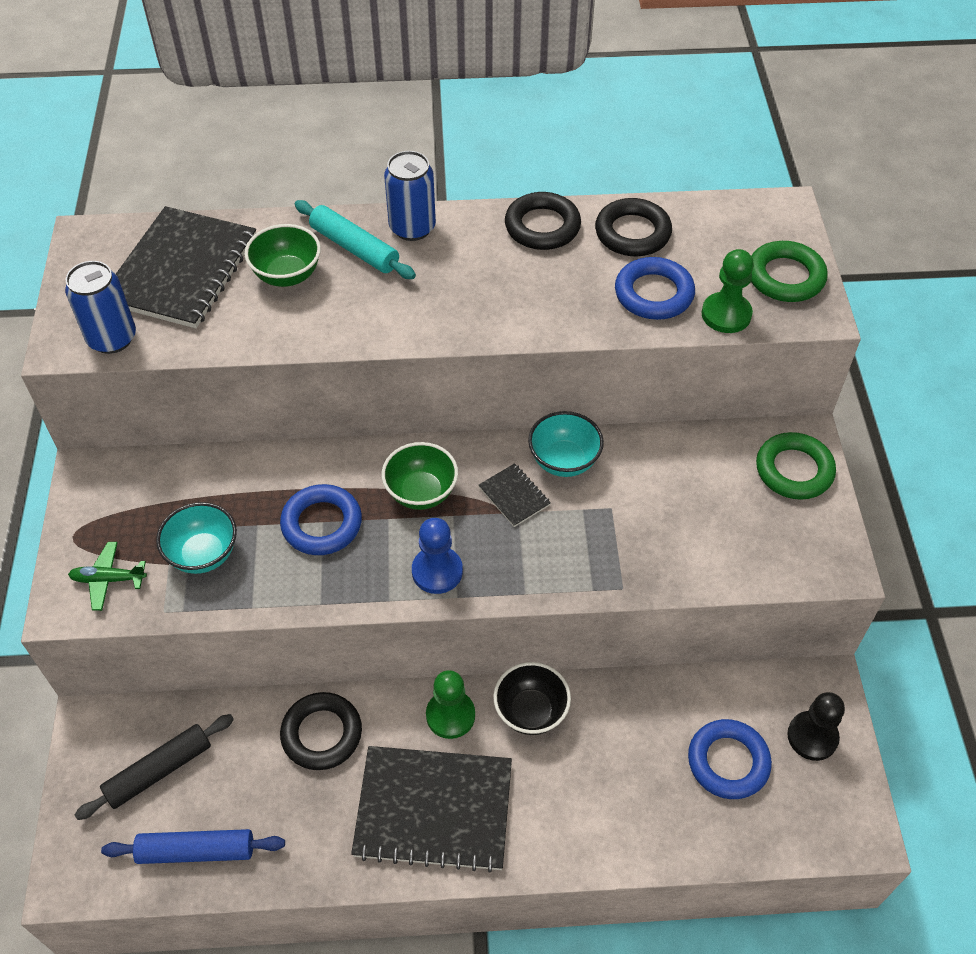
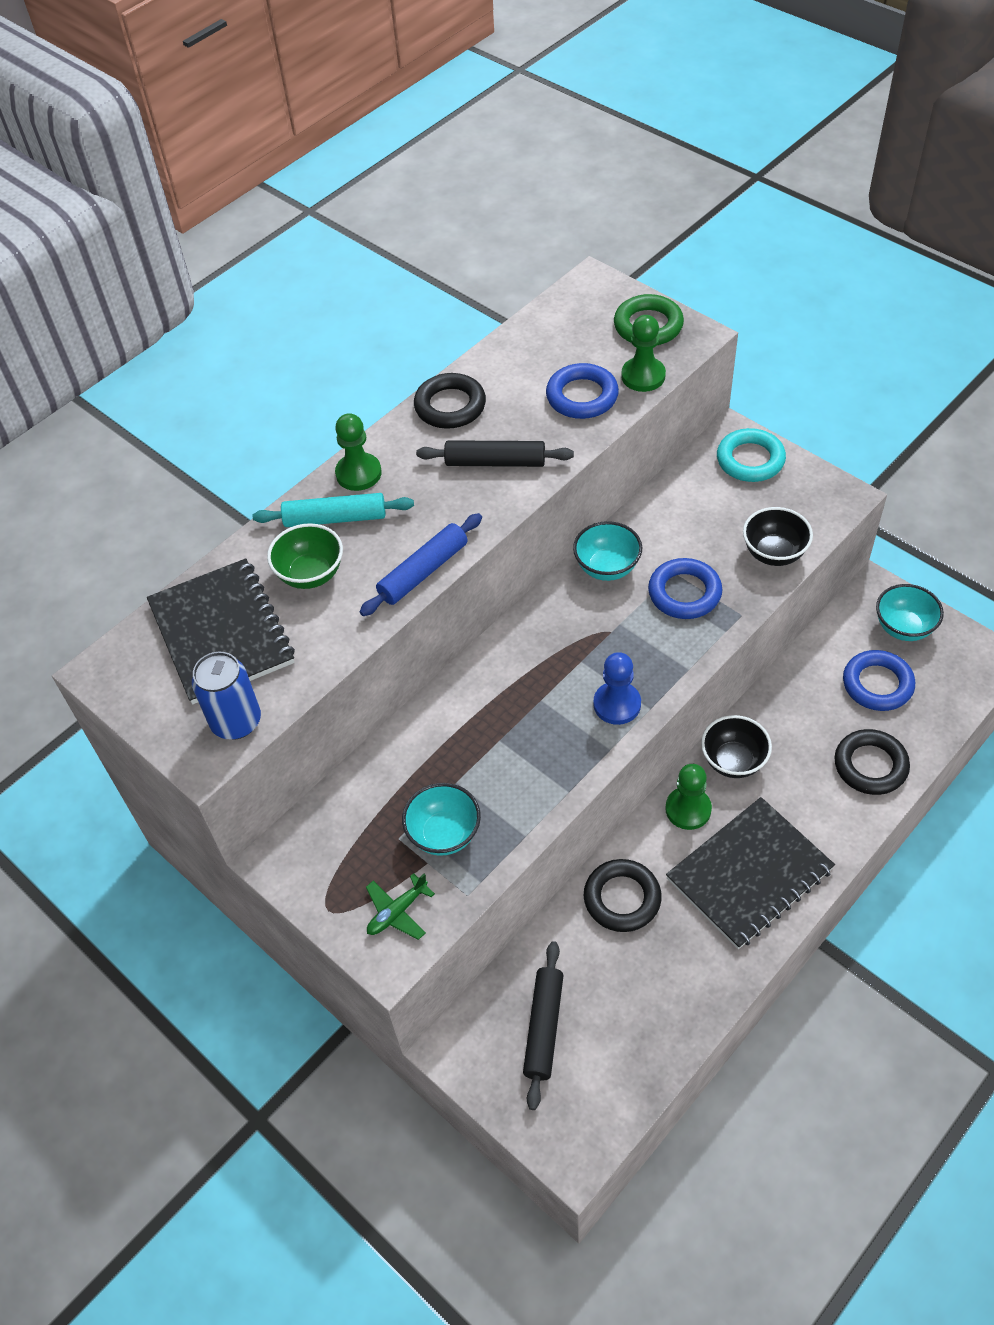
camera: 40 degrees left, 0 degrees up
blue rolling pin [101,829,285,864] -> blue rolling pin moved to [360,513,482,616]
blue ring [280,484,362,555] -> blue ring moved to [648,558,722,619]
green bowl [382,442,458,510] -> none
blue can [384,151,436,241] -> green pawn [335,413,382,491]
black notebook [479,463,551,527] -> none
black ring [595,198,672,256] -> black ring moved to [835,729,910,795]
green ring [756,432,836,500] -> turquoise ring [717,428,786,482]
black pawn [787,692,845,761] -> turquoise bowl [876,584,944,641]
none -> black rolling pin [416,440,574,467]
none -> black bowl [743,507,813,566]

